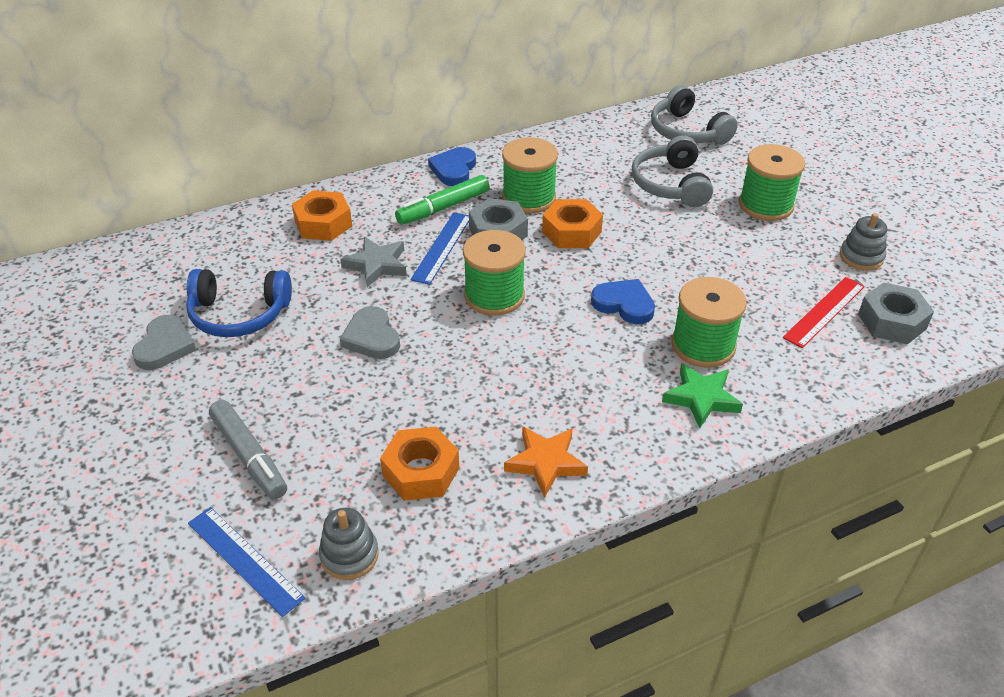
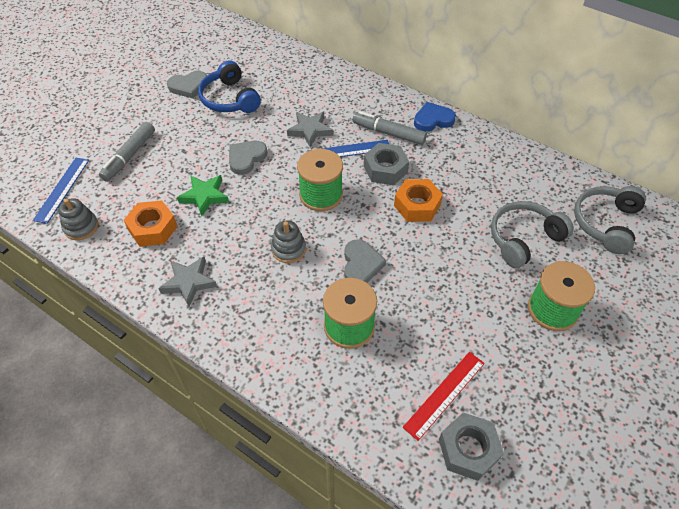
camera: 60 degrees right, 10 degrees up
orange nut [292,190,352,241] -> none
green marker [395,175,489,225] -> grey marker [352,111,427,145]
green spool [502,137,558,213] -> none
orange star [504,426,588,498] -> grey star [158,257,217,307]
blue heart [591,279,655,324] -> grey heart [344,239,386,283]
green star [662,363,743,428] -> green star moved to [177,175,229,216]
red ruler [783,277,865,348] -> red ruler turned 60 degrees counterclockwise [403,352,485,441]
grey stacking toy [840,213,887,271] -> grey stacking toy moved to [271,220,306,263]

